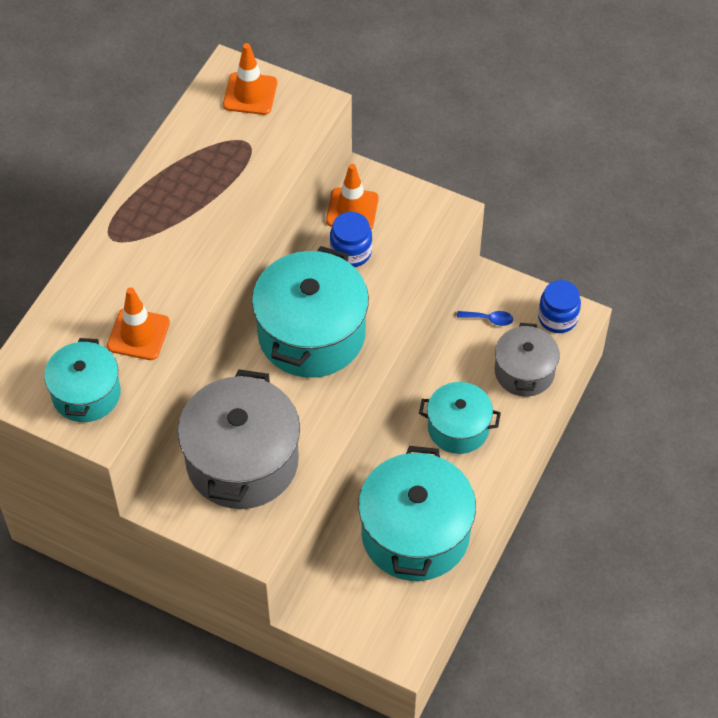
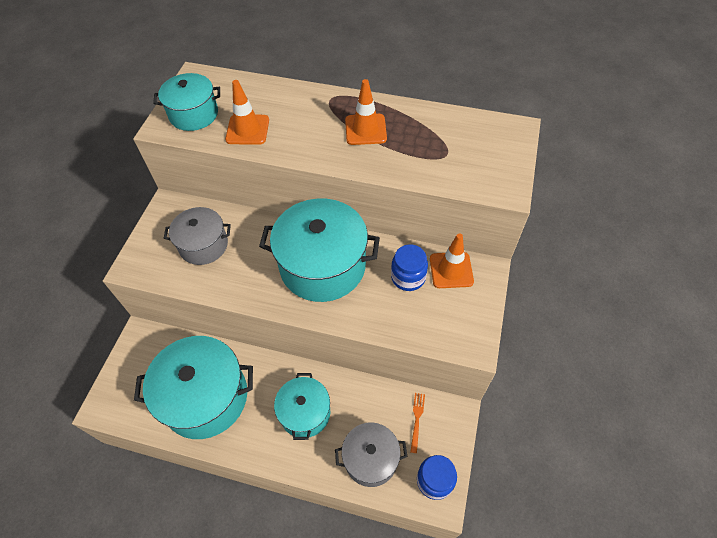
camera: 80 degrees right, 0 degrees up
grey pot [178,370,300,509] -> grey pot [164,207,231,265], size x0.59
orange traffic cone [223,43,277,115] -> orange traffic cone moved to [345,79,387,145]
blue spoon [457,311,513,326] -> orange fork [410,393,425,453]

